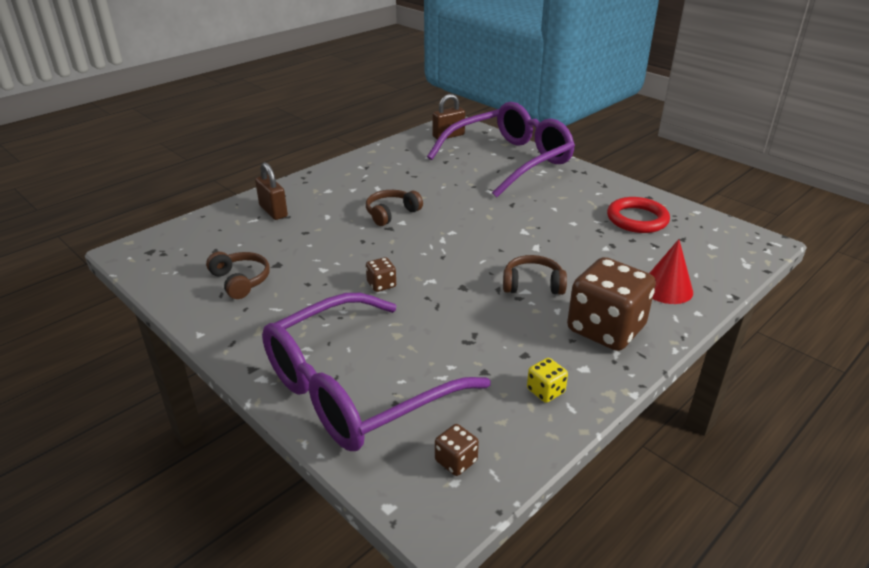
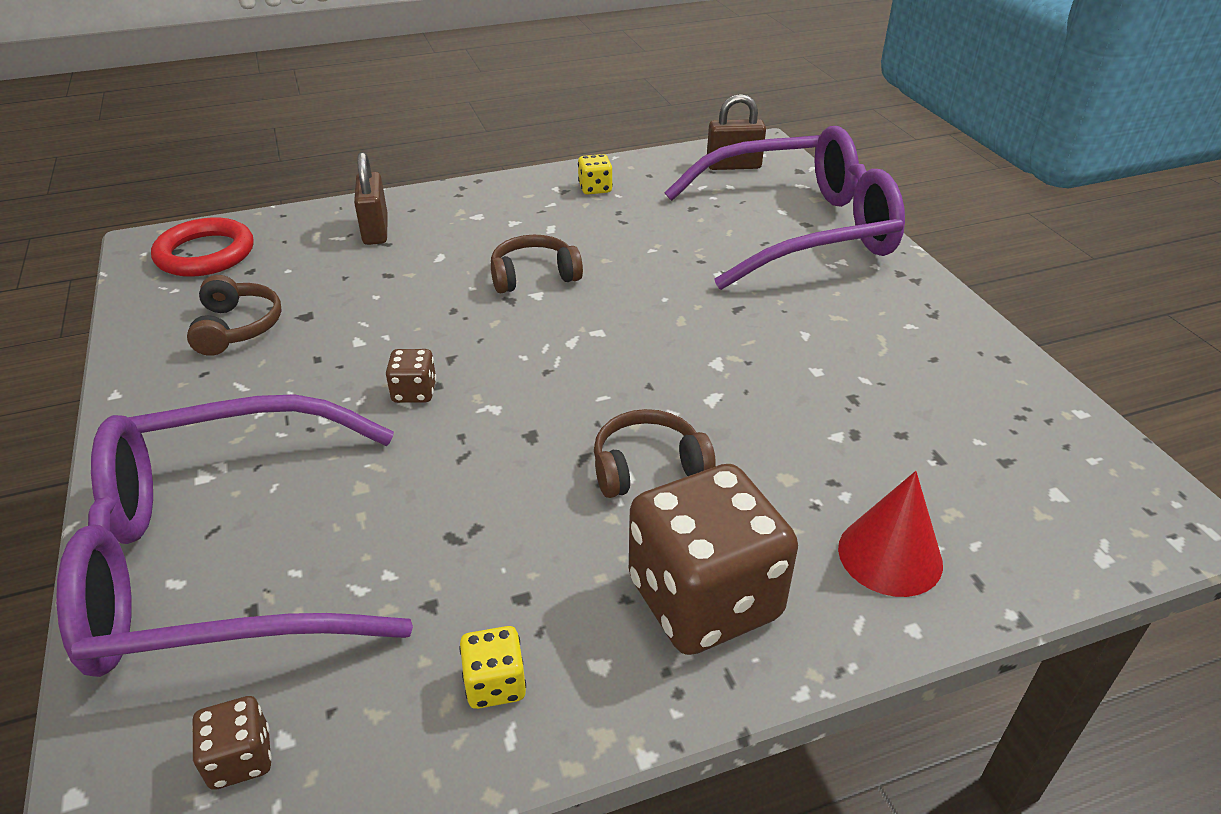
camera: 25 degrees right, 5 degrees up
brown headphones [503,255,567,295] -> brown headphones turned 45 degrees counterclockwise [594,409,716,498]
red ring [607,197,670,233] -> red ring moved to [151,217,254,277]
none -> yellow dice [578,154,613,195]

